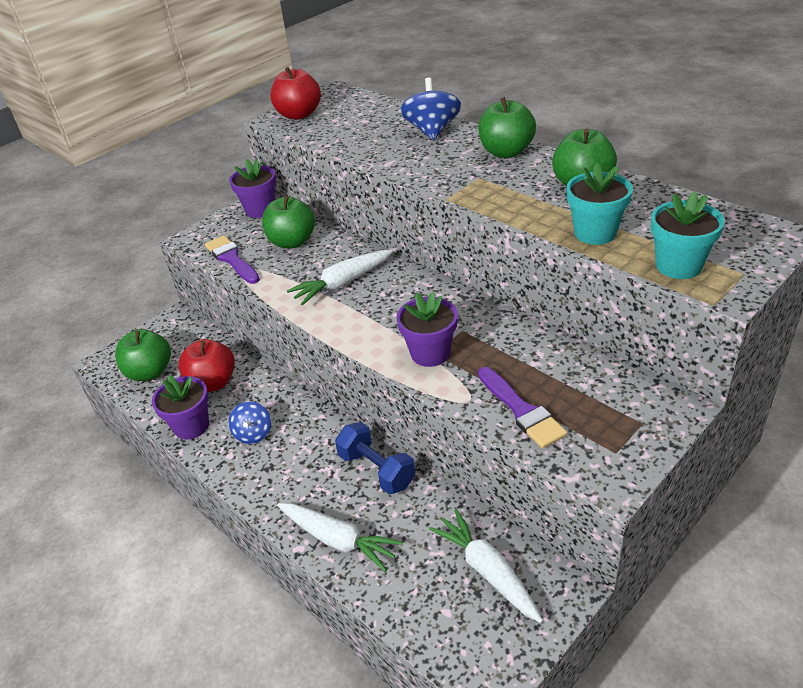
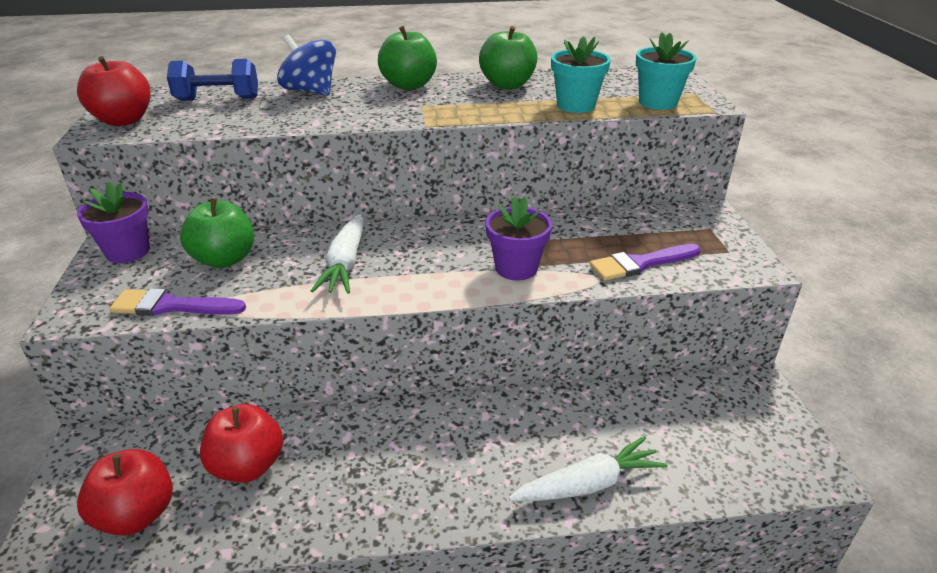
camera: 55 degrees left, 5 degrees down
green apple [115,329,171,381] -> red apple [77,449,173,536]
purple flower pot [152,375,209,439] -> none
blue spinning top [229,401,271,444] -> none
blue dumbbell [335,422,415,494] -> blue dumbbell moved to [167,59,258,101]
white carrot [429,509,543,623] -> none
purple brush [478,367,567,448] -> purple brush turned 150 degrees clockwise [590,244,700,281]

